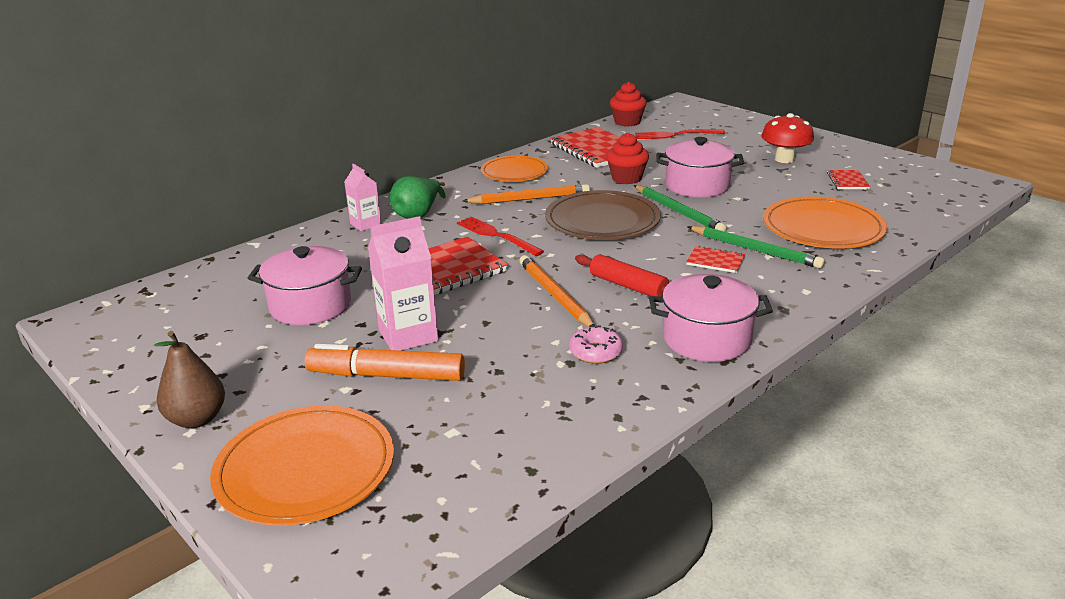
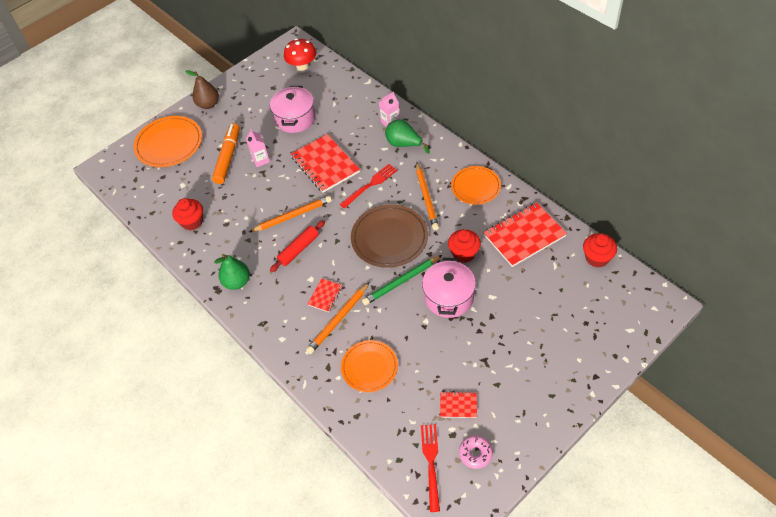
camera: 95 degrees right, 25 degrees up
pink carton [368,216,438,351] -> pink carton [246,129,270,167], size x0.61
pink donut [569,325,623,364] -> pink donut moved to [459,436,493,469]
red fork [635,129,725,139] -> red fork moved to [421,424,440,512]
pink pot [649,274,773,362] -> green pear [214,254,250,290]
green pencil [687,226,825,269] -> orange pencil [306,283,369,354]
red mushroom [762,113,814,163] -> red mushroom moved to [284,38,316,71]
orange plate [763,197,887,248] -> orange plate [341,340,398,392], size x0.66
none -> red cupcake [172,198,203,230]

